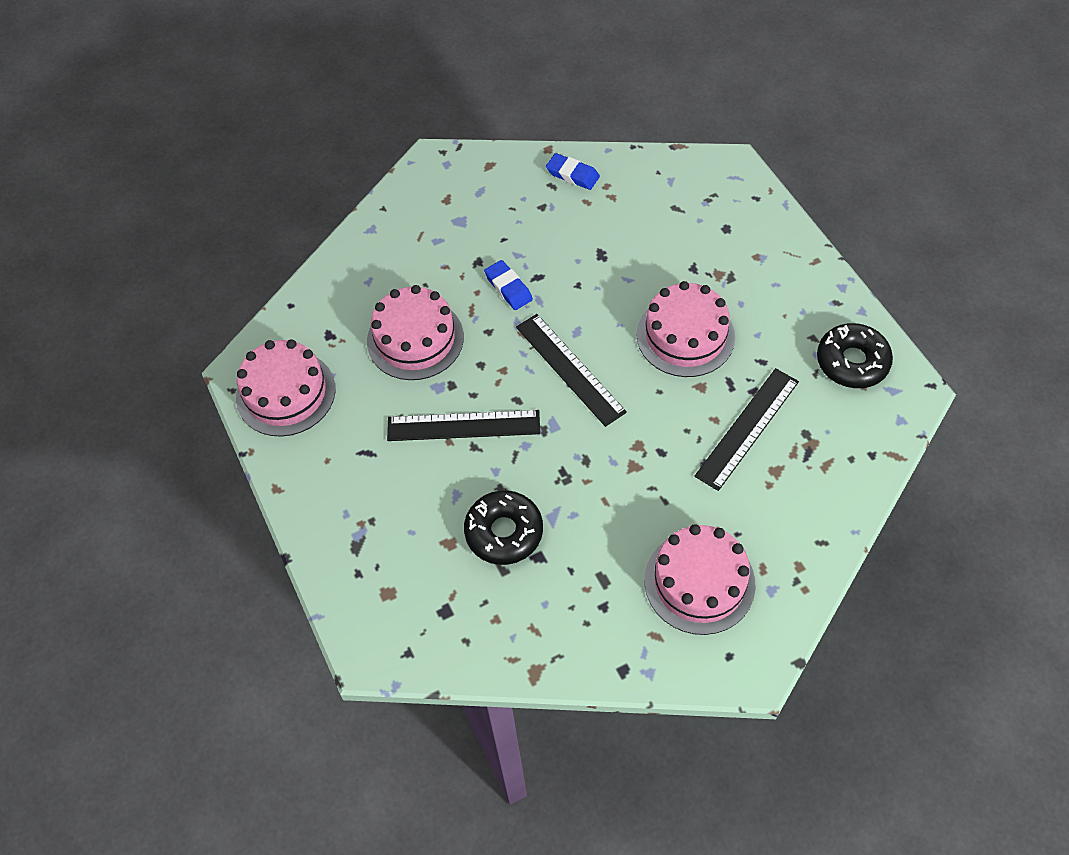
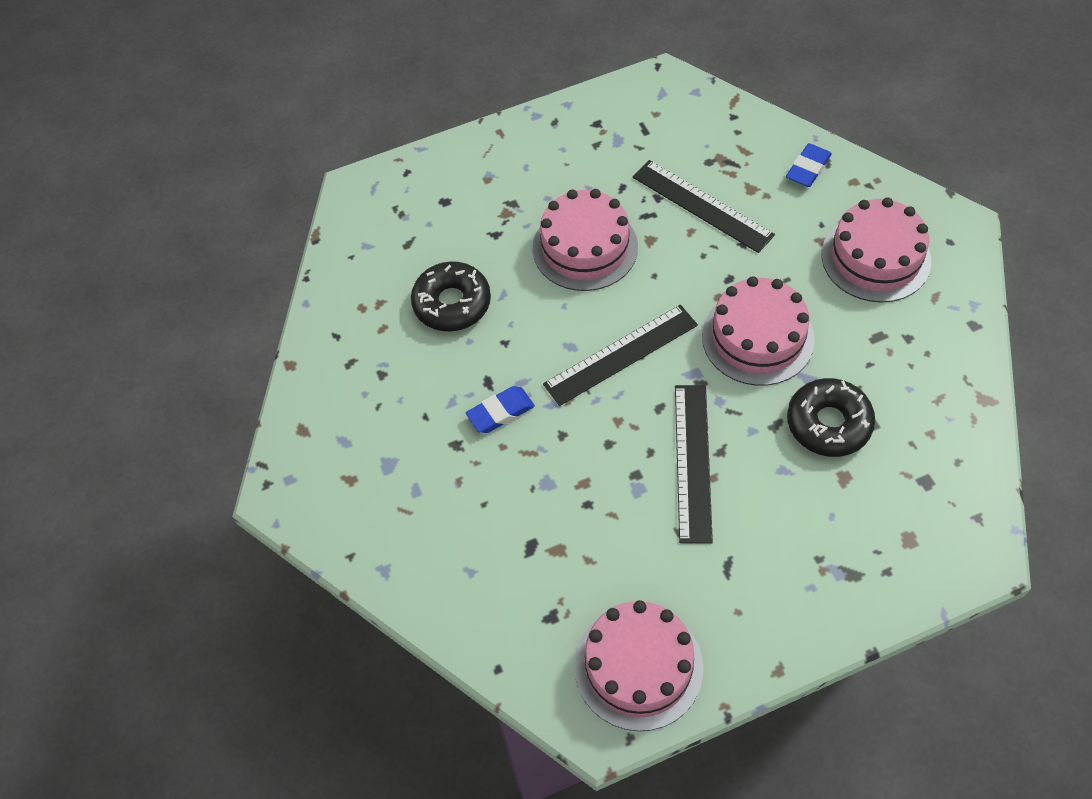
camera: 85 degrees left, 0 degrees up
pink cake [367,285,464,380] -> pink cake moved to [702,276,815,386]
blue eraser [546,153,600,190] -> blue eraser moved to [786,143,832,187]
black donut [817,323,893,388] -> black donut moved to [411,261,491,331]

